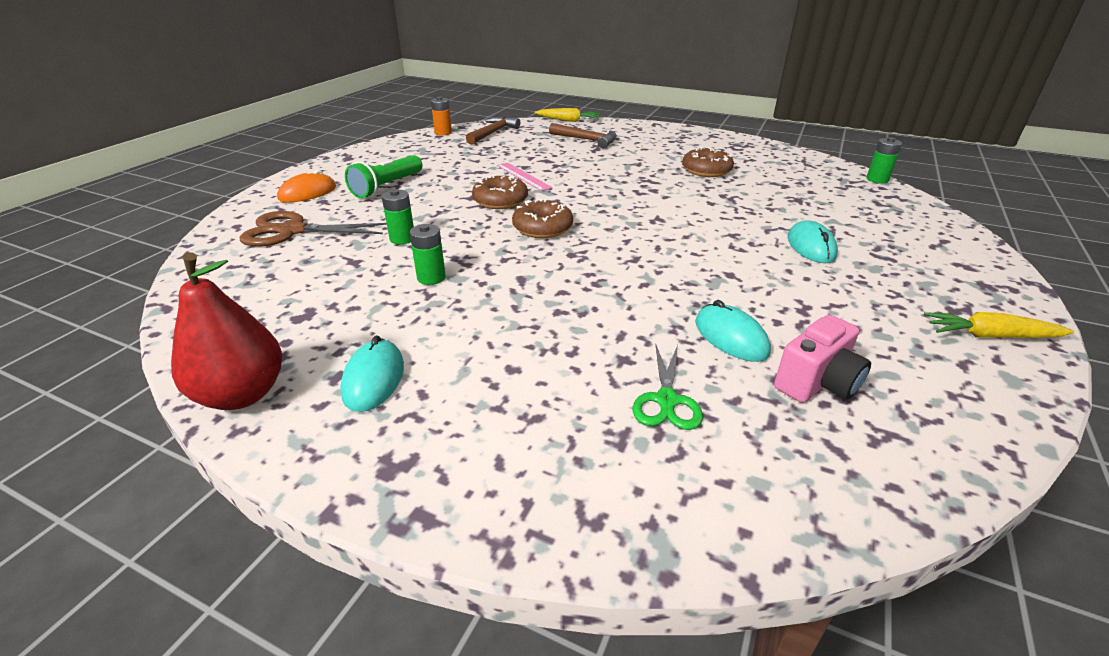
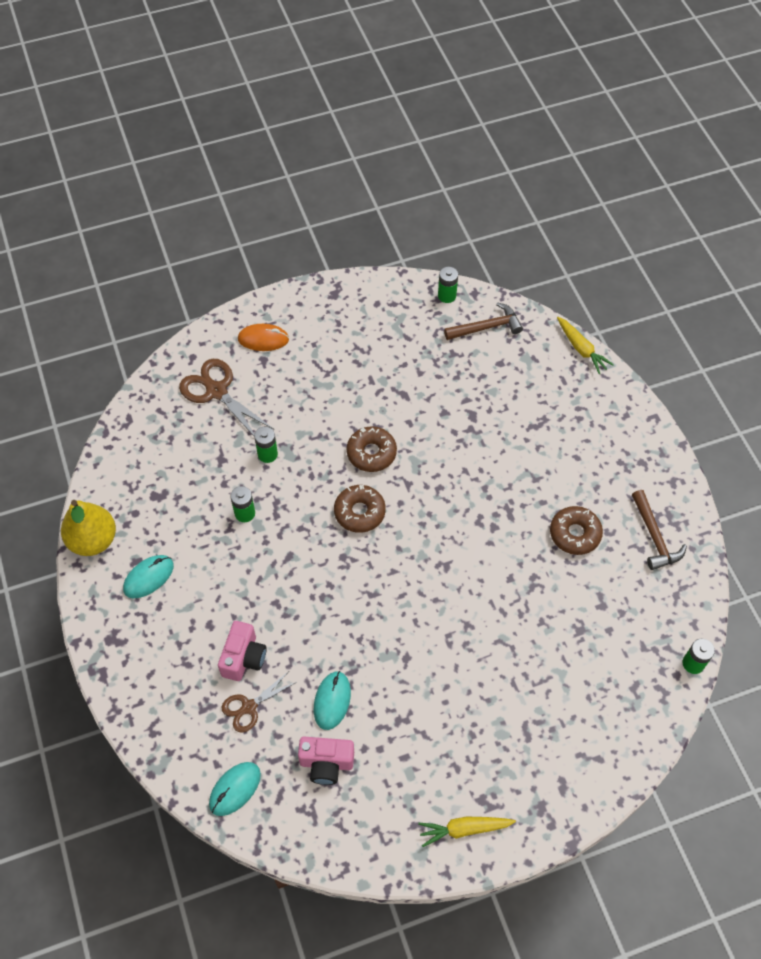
camera: 45 degrees right, 25 degrees up
red pear [171,252,282,410] -> yellow pear [61,500,116,556]
green flashlight [345,155,423,198] -> none
orange battery [431,97,452,136] -> green battery [438,267,458,303]
pink ruler [497,163,553,191] -> none
brown hammer [549,123,617,148] -> brown hammer moved to [632,490,687,570]
green scissors [633,344,703,430] -> brown scissors [221,671,297,733]
turquoise mouse [788,221,838,263] -> turquoise mouse moved to [209,762,261,816]
yellow carrot [924,312,1075,338] -> yellow carrot turned 60 degrees counterclockwise [418,817,516,847]
none -> pink camera [218,621,267,681]

